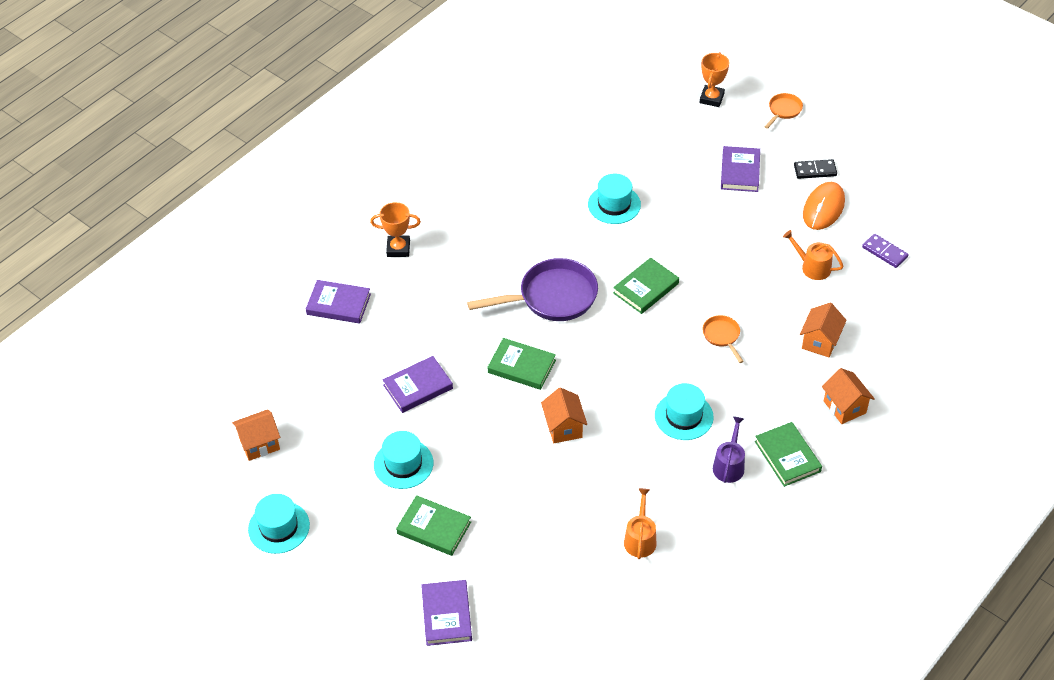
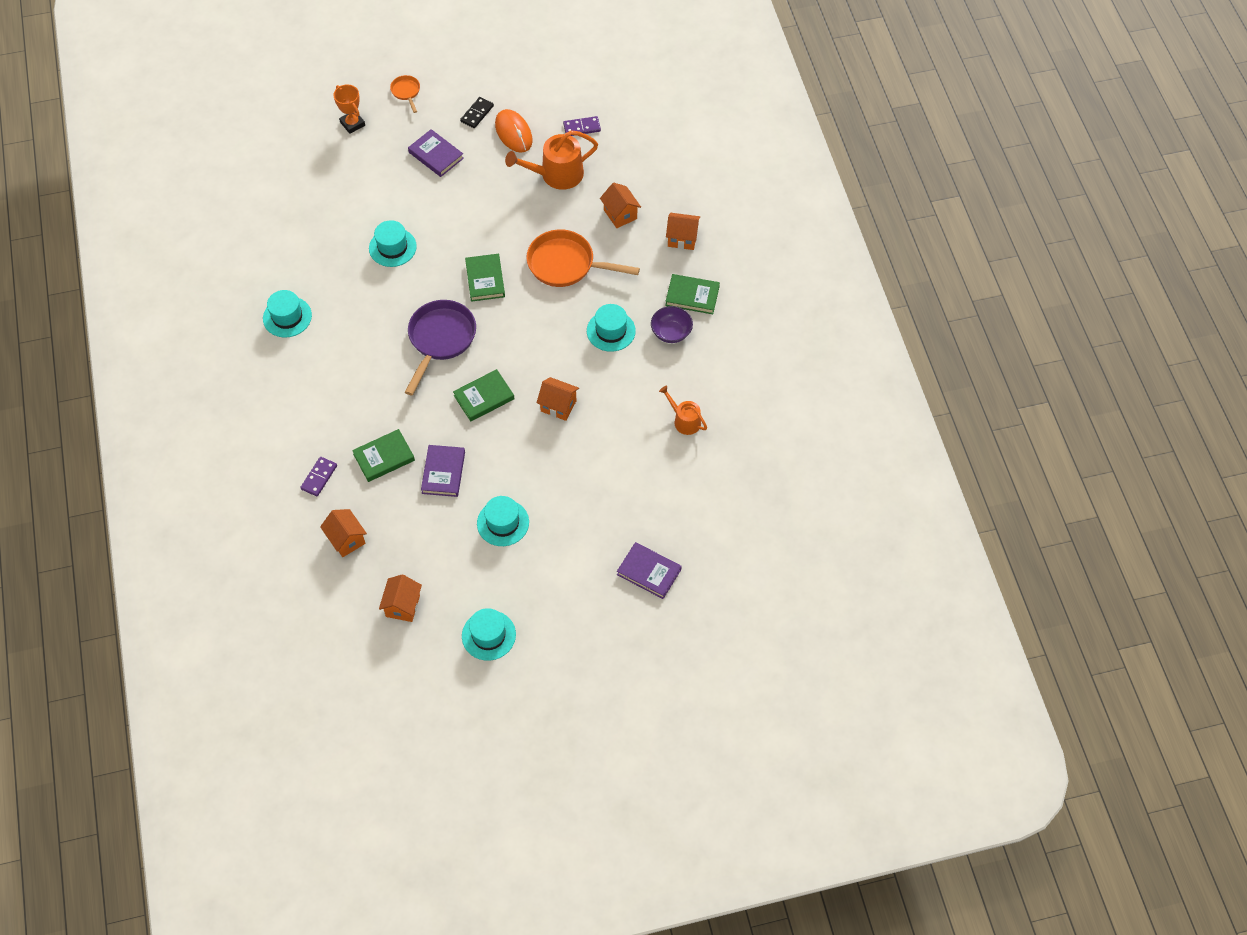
camera: 55 degrees left, 10 degrees up
purple book [306,280,371,323] -> purple domino [300,457,337,496]
orange trophy [370,202,421,257] -> none
green book [396,495,471,556] -> green book moved to [352,429,415,482]
orange pan [703,315,744,363] -> orange pan [526,230,640,287], size x2.09
purple watering can [713,416,745,483] -> purple bowl [651,306,693,343]
orange watering can [783,230,843,280] -> orange watering can [505,130,598,190], size x1.70
none -> turquoise hat [263,290,312,338]
none -> orange house [320,509,367,557]

